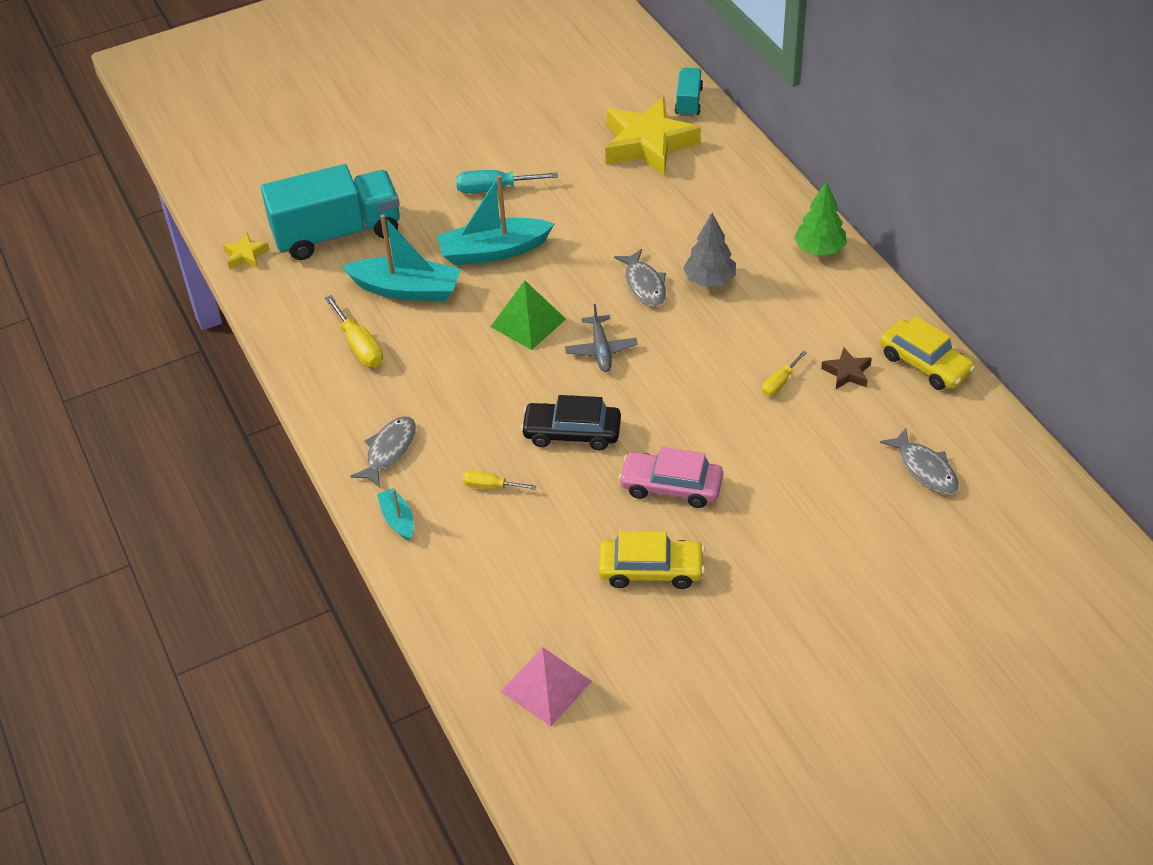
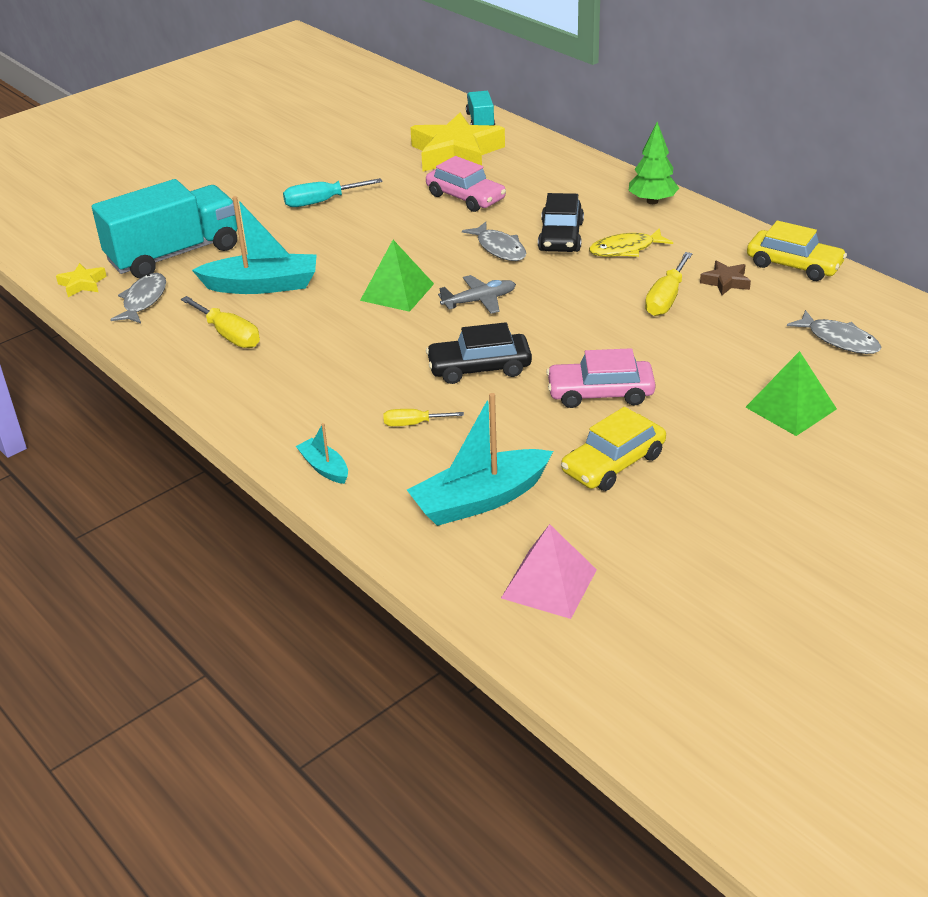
camera: 15 degrees left, 10 degrees down
grey fish [350,416,416,488] -> grey fish moved to [110,273,166,323]
turquoise boat [437,175,554,266] -> turquoise boat moved to [407,393,553,526]
grey plane [565,304,638,372] -> grey plane turned 90 degrees counterclockwise [438,275,516,314]
yellow car [599,531,705,589] -> yellow car turned 150 degrees clockwise [561,407,666,491]
grey tree [683,213,736,287] -> black car [538,193,584,252]
yellow screwdriver [762,350,807,396] -> yellow screwdriver [645,252,692,316], size x1.61
none -> pink car [426,156,506,212]
none -> yellow fish [589,228,673,257]
none -> green pyramid [745,351,837,436]

